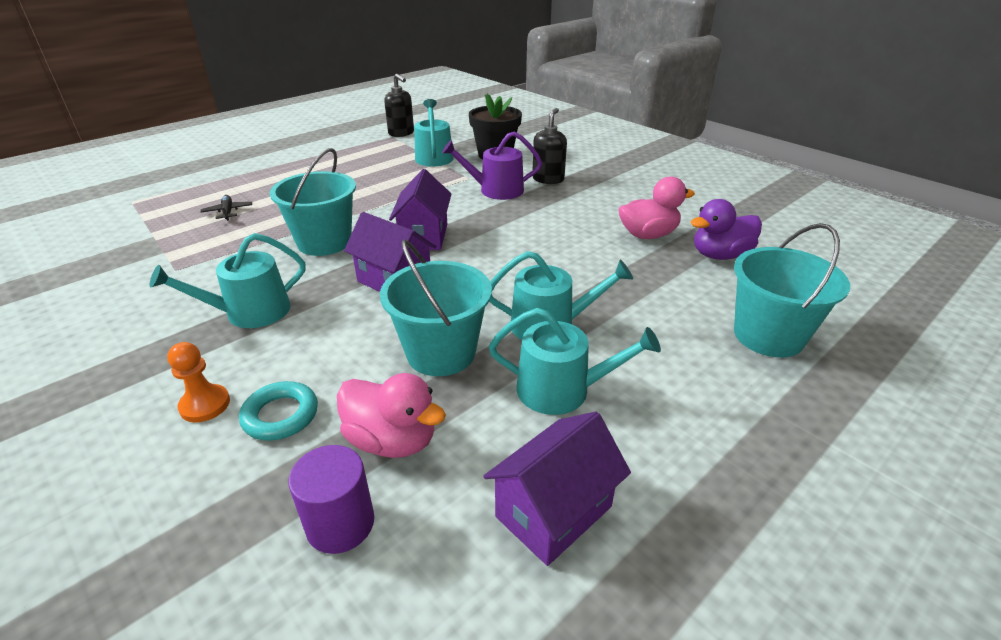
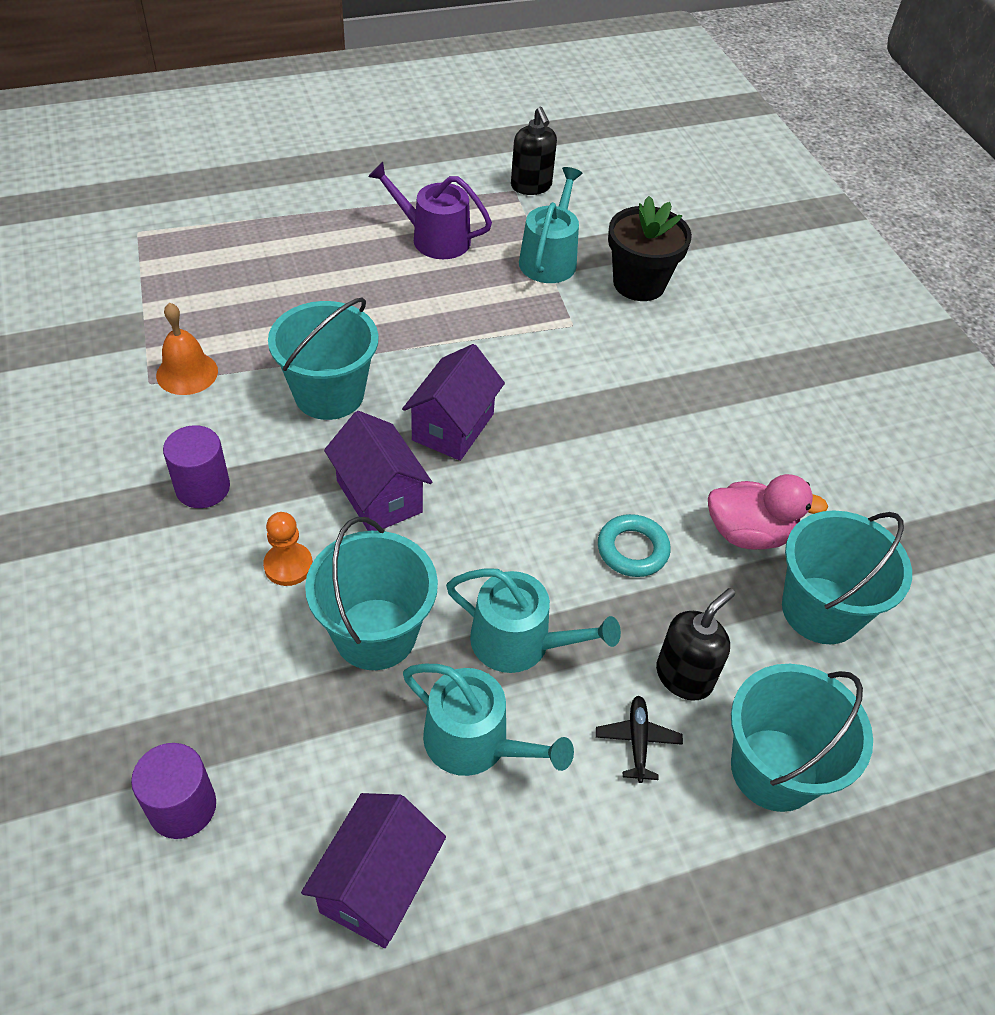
camera: 20 degrees right, 15 degrees up
turquoise watering can [150,233,305,328] -> purple cylinder [163,425,230,508]
orange pawn [167,342,230,422] -> orange pawn moved to [263,512,313,586]
black plane [201,195,252,221] -> black plane moved to [596,695,683,783]
turquoise ring [239,381,318,441] -> turquoise ring moved to [598,514,671,577]
pink duck [337,373,446,458] -> none
purple watering can [442,131,542,200] -> purple watering can moved to [368,162,492,259]
purple house [483,411,631,566] -> purple house turned 45 degrees counterclockwise [301,793,446,948]
black soap dispenser [533,108,567,184] -> black soap dispenser moved to [656,588,735,701]
purple duck [691,199,762,260] -> turquoise bucket [782,510,912,644]
none -> orange bell [156,303,218,395]

